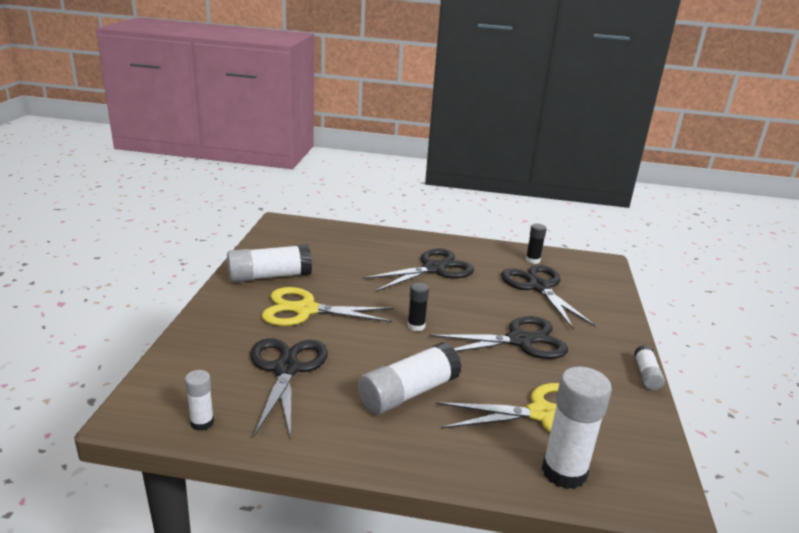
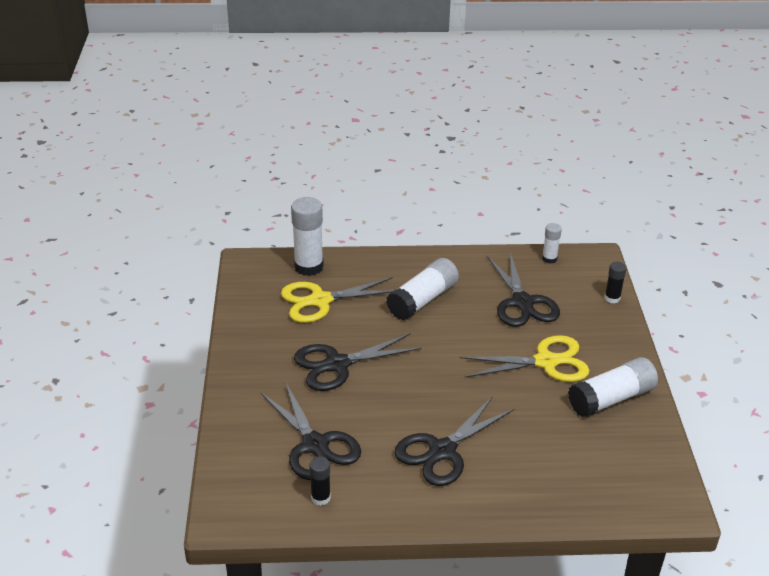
camera: 170 degrees right, 10 degrees up
black glue stick [408,283,429,331] -> black glue stick moved to [605,261,627,303]
white glue stick [634,345,665,390] -> none

